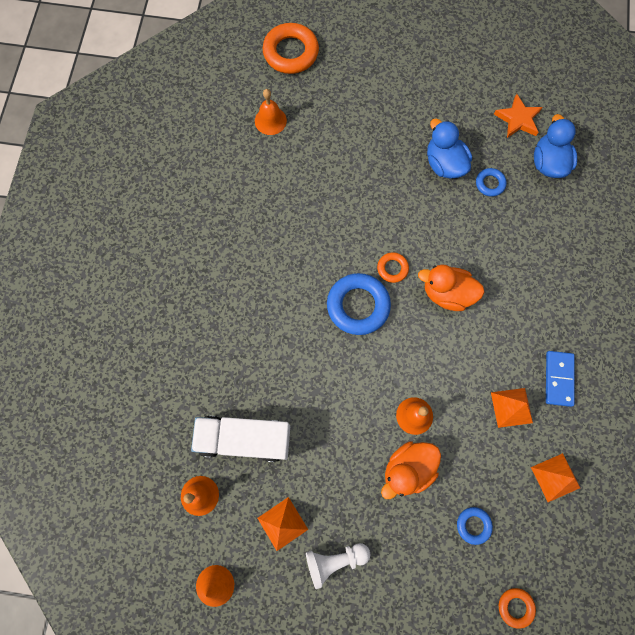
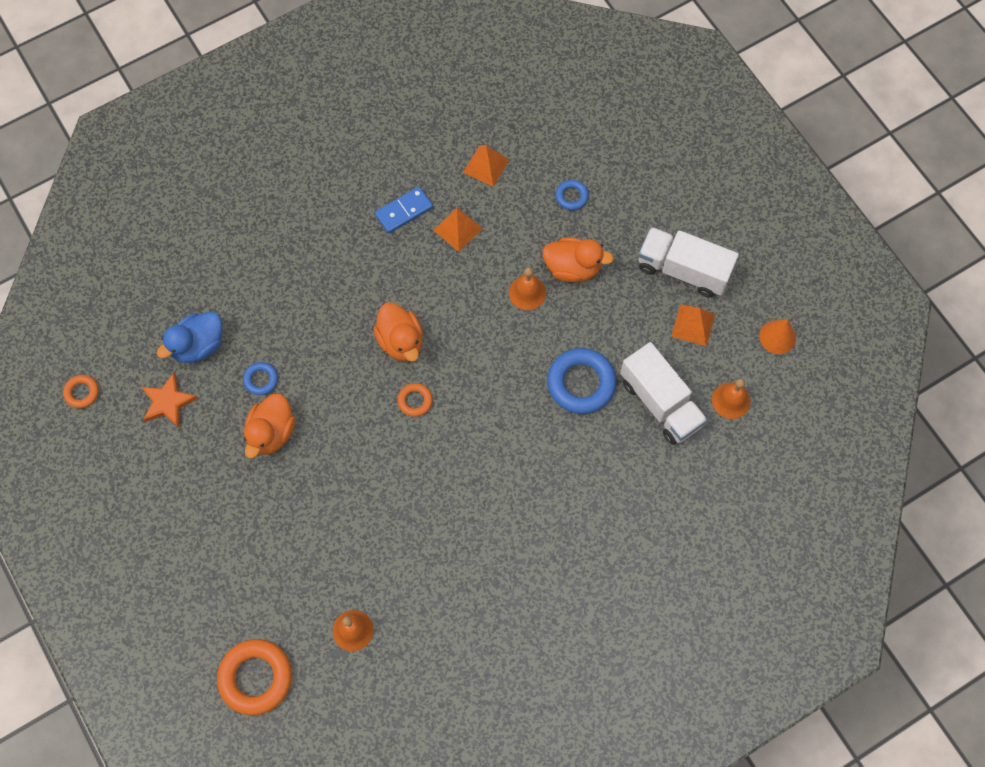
camera: 130 degrees left, 5 degrees down
white pawn [306,543,370,589] -> white truck [638,227,739,298]
blue ring [327,273,391,335] -> blue ring moved to [547,348,617,414]
blue duck [427,119,472,179] -> orange duck [243,393,296,458]
orange ring [499,588,536,629] -> orange ring moved to [63,375,99,408]

